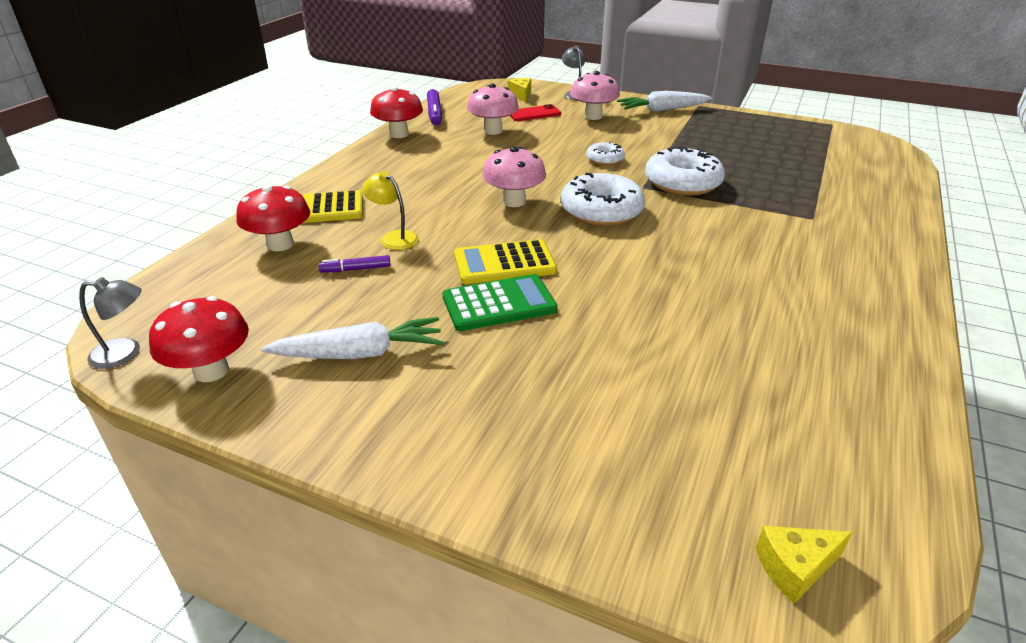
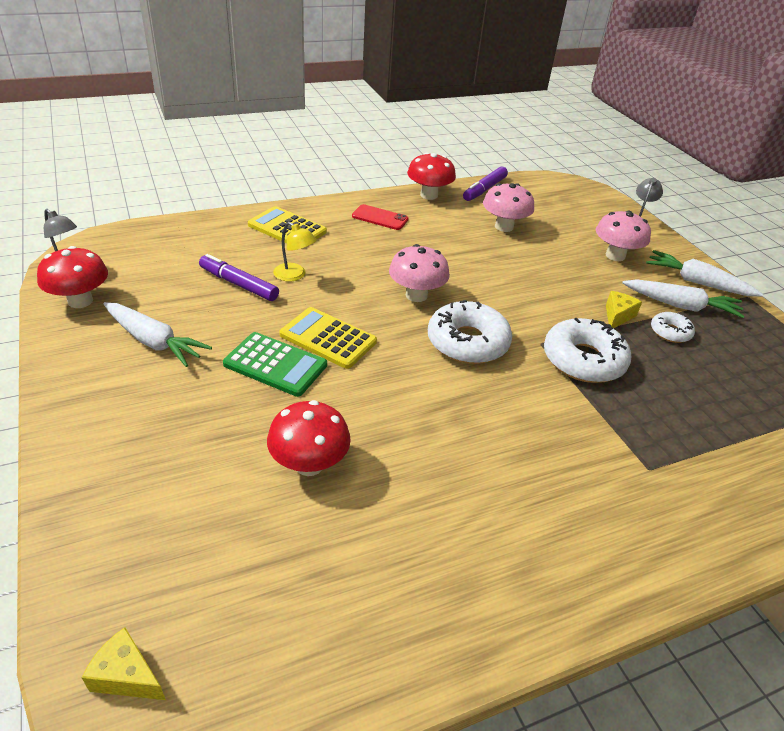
camera: 40 degrees right, 5 degrees up
red mushroom [236,185,310,251] -> red mushroom moved to [267,400,351,476]
purple marker [319,255,391,273] -> purple marker [199,254,279,301], size x1.66
yellow lamp [362,171,419,250] -> yellow lamp turned 135 degrees clockwise [273,222,317,282]
yellow cheese [508,78,531,103] -> yellow cheese moved to [606,291,642,329]
red phone [510,104,561,121] -> red phone moved to [352,204,408,230]
white donut [586,142,625,165] -> white donut moved to [651,312,695,343]
none -> white carrot [622,279,744,318]

